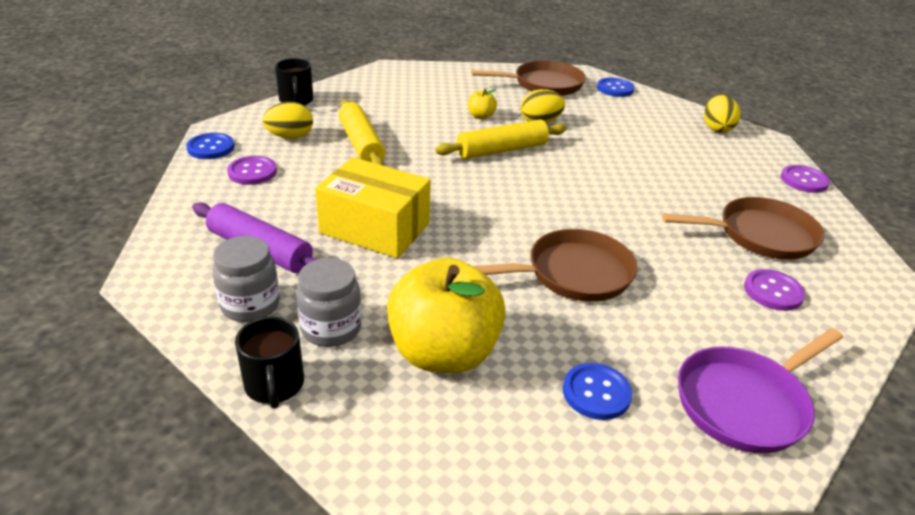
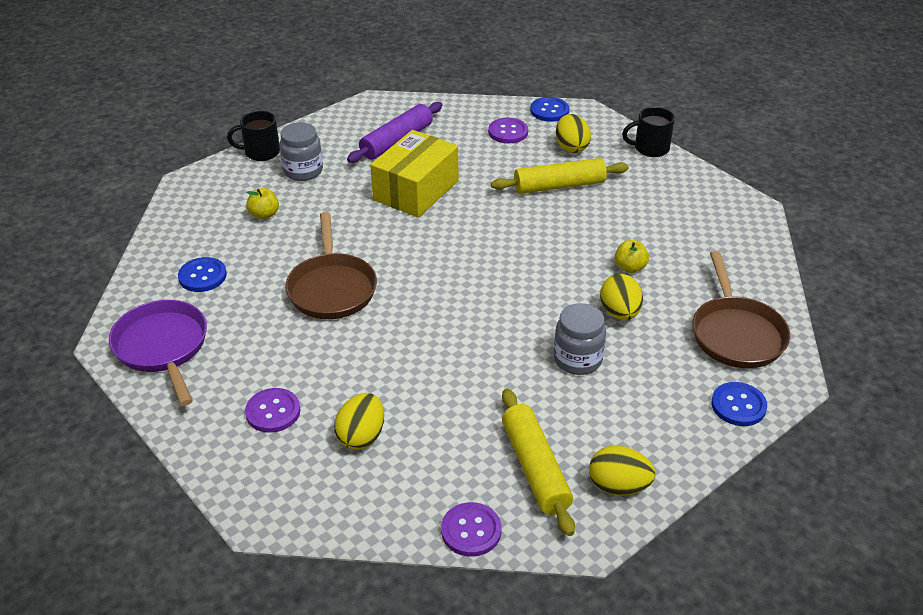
camera: 100 degrees right, 5 degrees up
grey jar [213,236,280,322] -> grey jar moved to [554,303,606,375]
yellow apple [387,258,506,373] -> yellow apple [246,188,279,219], size x0.41
yellow rolling pin [435,119,567,159] -> yellow rolling pin moved to [502,389,575,536]
brown pan [662,197,824,260] -> yellow egg [334,393,384,450]

